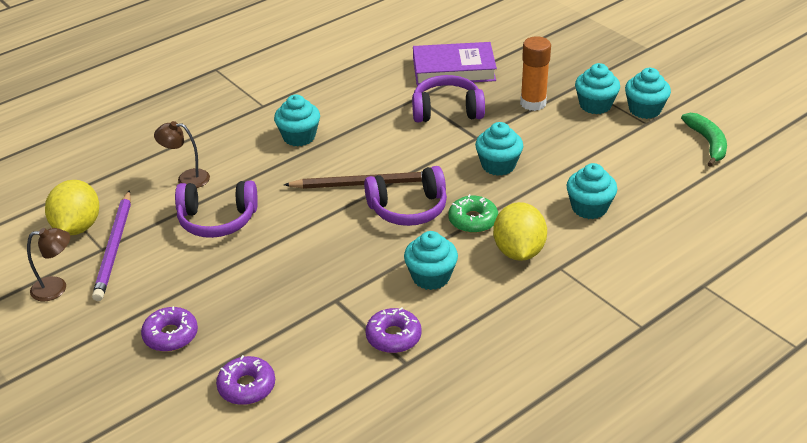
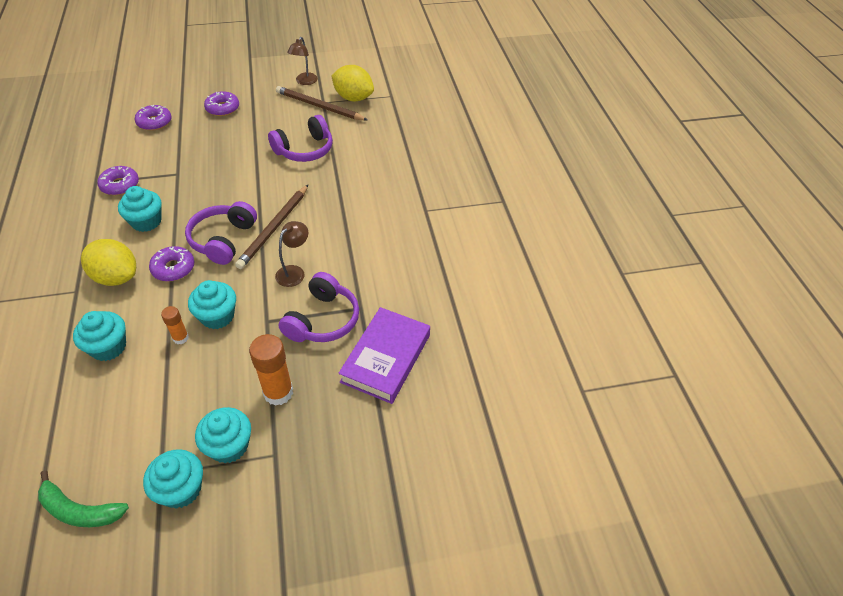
camera: 115 degrees right, 10 degrees up
purple pencil [92,190,131,301] -> brown pencil [276,86,368,121]
brown lamp [154,121,210,188] -> brown lamp moved to [275,221,308,287]
purple headphones [175,181,258,238] -> purple headphones turned 150 degrees counterclockwise [268,115,333,162]
turquoise cupcake [274,94,320,147] -> none
green donut [448,194,498,233] -> purple donut [149,246,194,281]
none -> orange glue stick [161,306,189,344]

